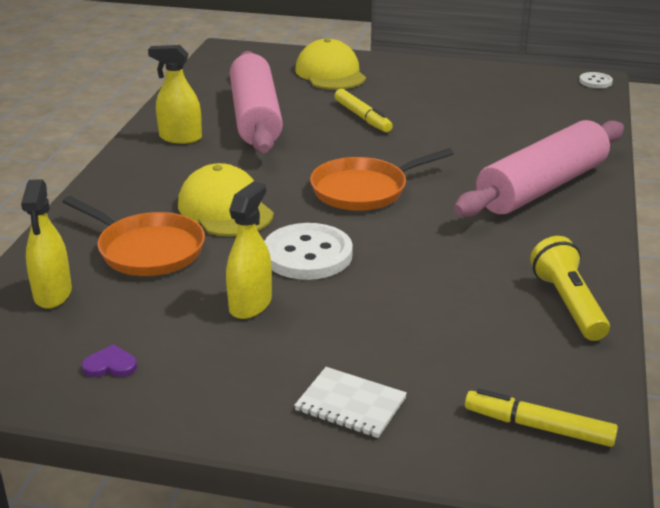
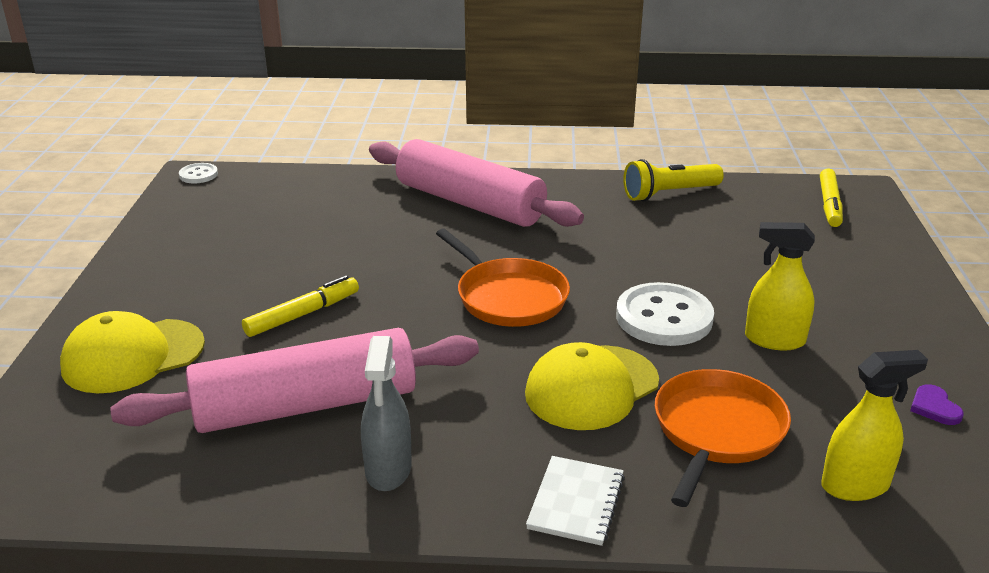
camera: 100 degrees left, 0 degrees up
yellow spray bottle [148,45,202,144] -> grey spray bottle [361,336,412,491]
white notebook [294,367,407,438] -> white notebook moved to [526,456,625,546]

